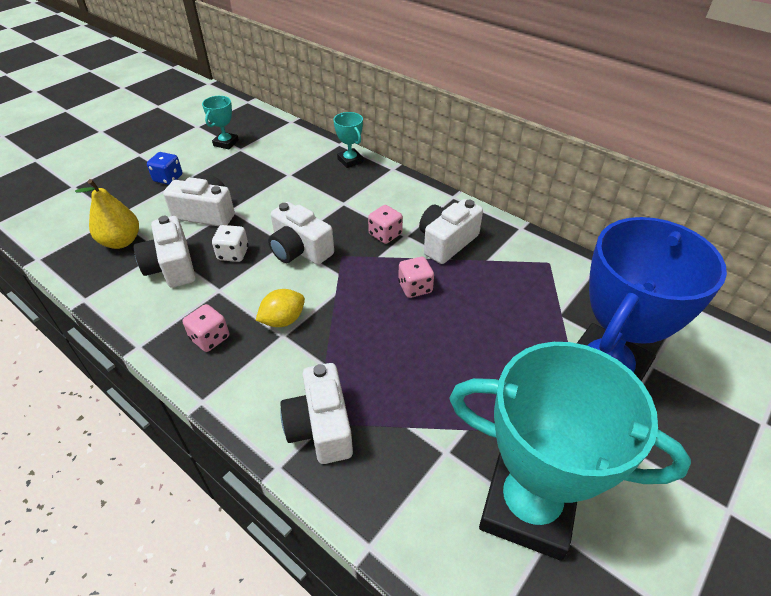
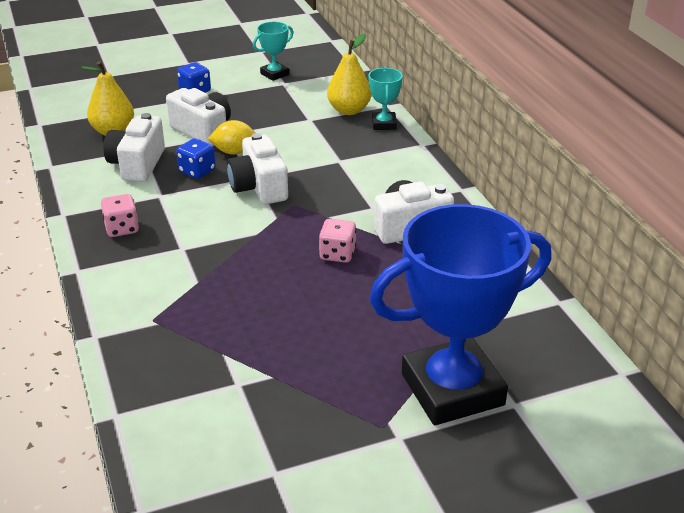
camera: 30 degrees right, 10 degrees down
white dice [212,225,248,262] -> blue dice [176,138,216,179]
yellow lemon [256,289,305,327] -> yellow lemon moved to [208,120,256,155]
white camera [280,363,353,464] -> none
pink dice [368,205,403,244] -> none
turquoise trophy [449,342,691,561] -> none
none -> yellow pear [327,33,372,115]

